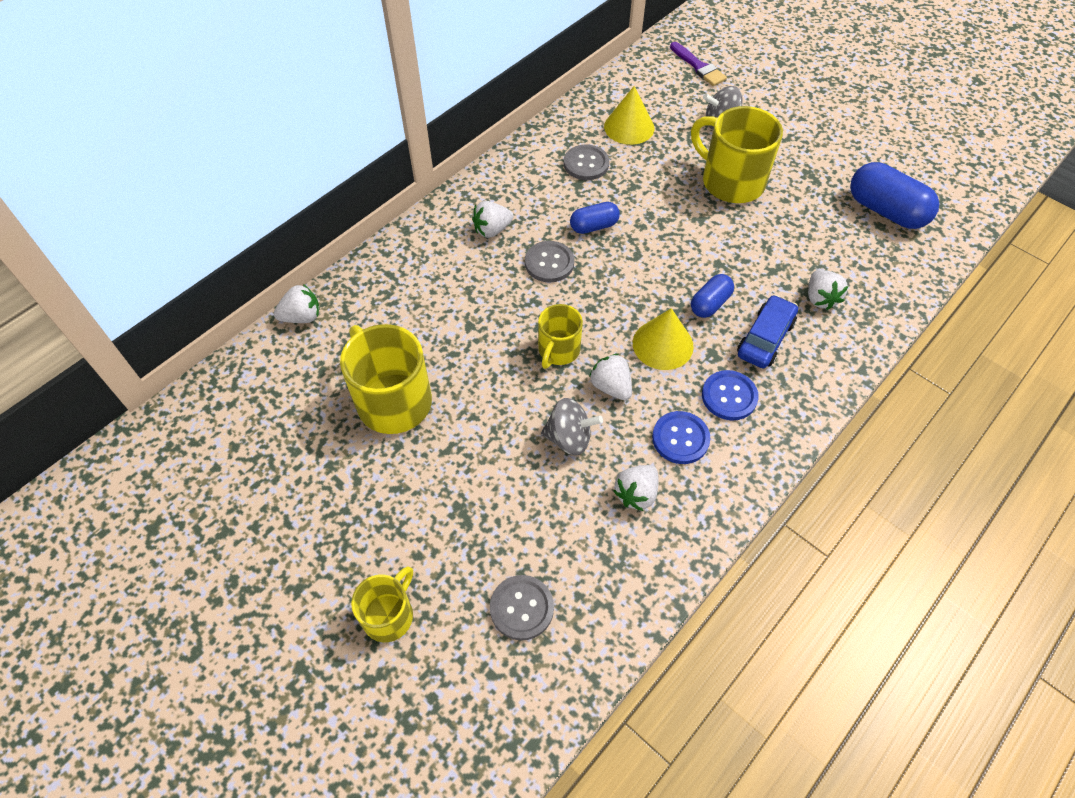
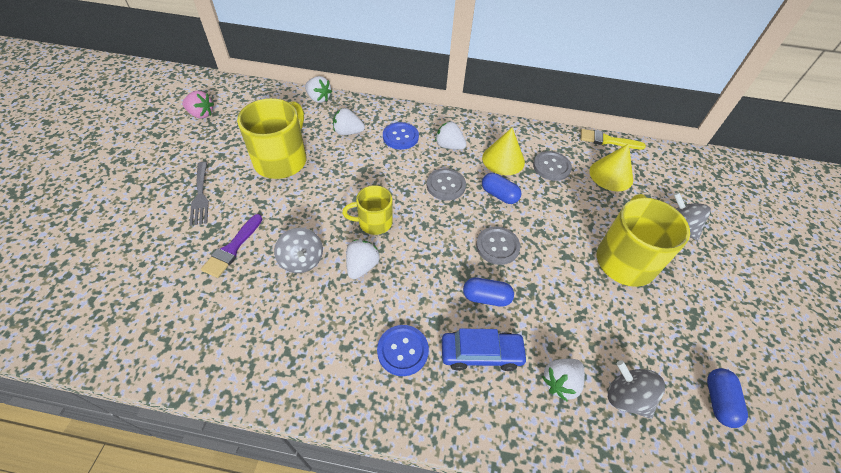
camera: 55 degrees right, 5 degrees down
yellow mug [351,566,413,642] -> none
grey button [490,575,554,641] -> grey button moved to [476,226,520,265]
white strawberry [613,465,659,511] -> white strawberry moved to [333,108,365,135]
yellow cone [633,308,694,370] -> yellow cone moved to [482,128,525,175]
blue button [652,411,710,464] -> blue button moved to [383,122,419,150]
purple brush [670,42,727,86] -> purple brush moved to [201,214,262,278]
blue capsule [850,162,939,229] -> blue capsule [707,368,748,428], size x0.57
none -> pink strawberry [182,91,214,119]
none -> grey fork [189,162,209,226]
none -> yellow brush [581,129,646,150]
none -> grey spinning top [608,360,665,419]

